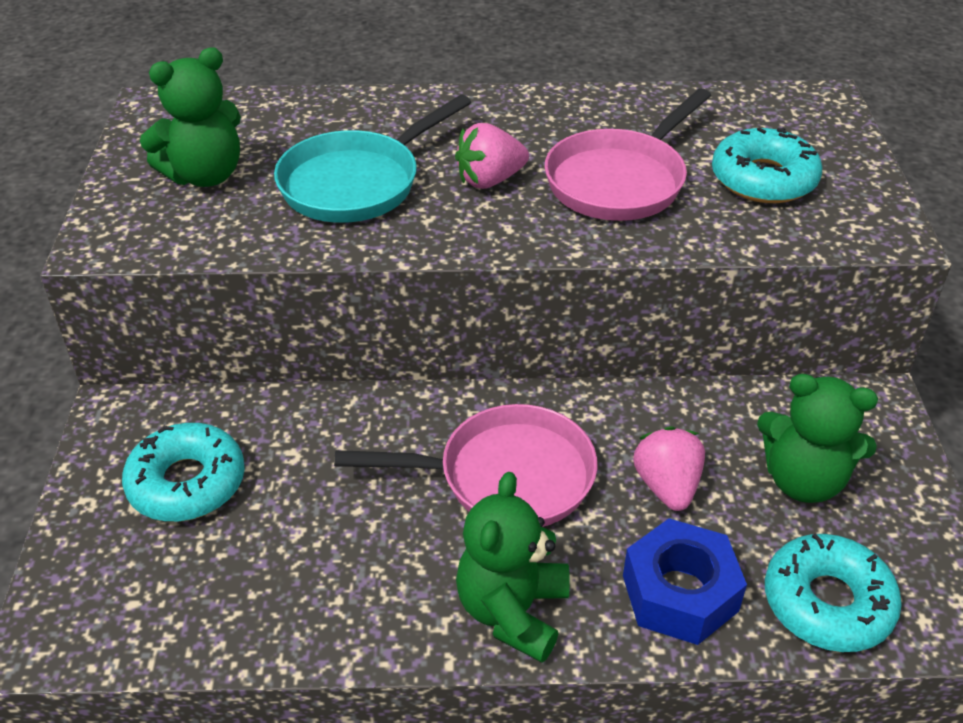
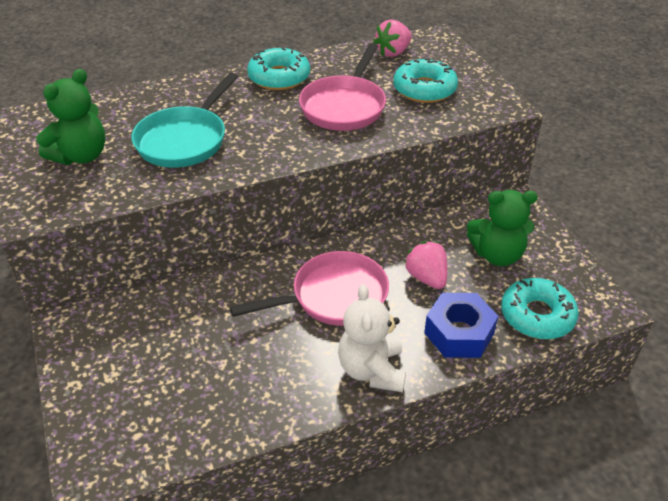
camera: 20 degrees left, 0 degrees up
turquoise donut [122,423,245,522] -> turquoise donut moved to [247,47,310,90]
pink strawberry [455,123,529,189] -> pink strawberry moved to [374,19,412,57]
green teddy bear [456,472,570,663] -> white teddy bear [338,284,406,392]

